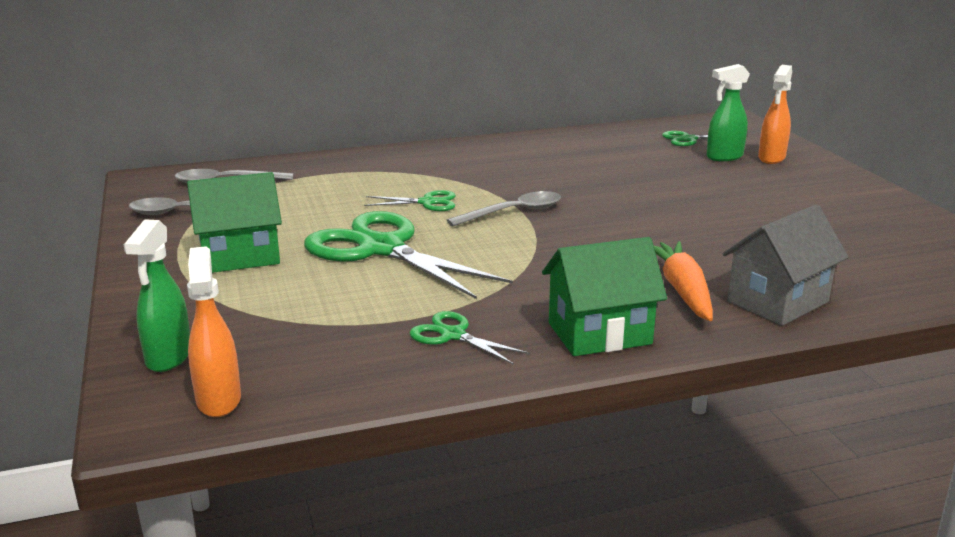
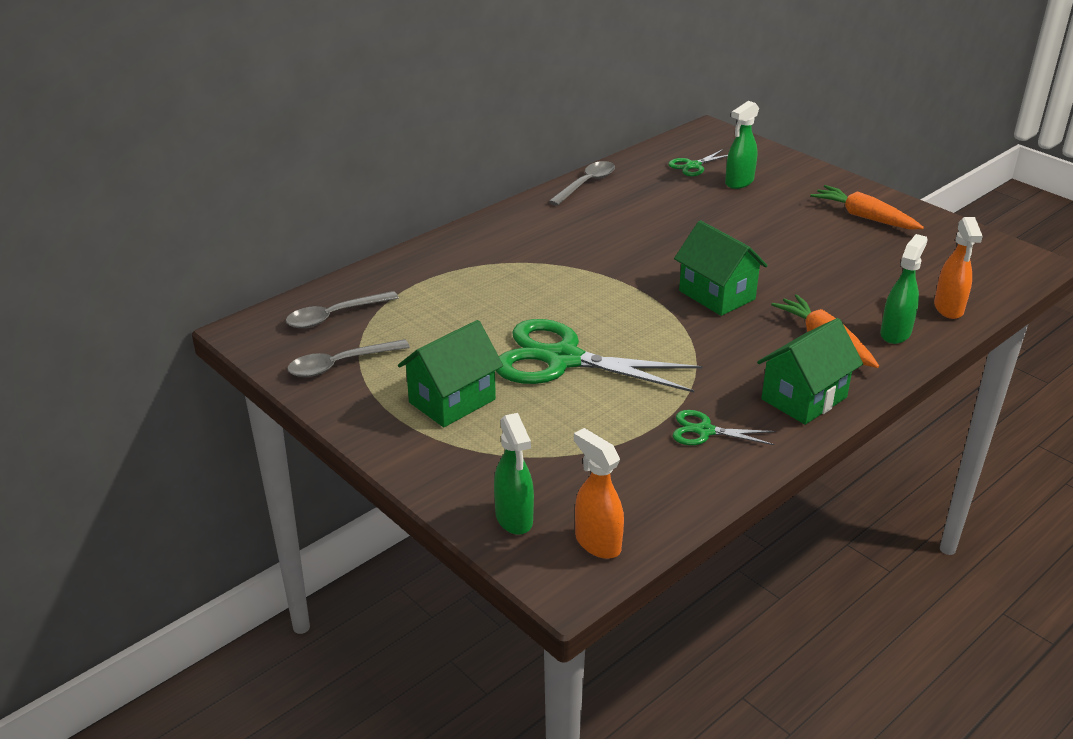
camera: 25 degrees left, 10 degrees up
green scissors [364,190,456,211] -> none
grey spoon [447,191,561,226] -> grey spoon moved to [549,161,615,206]
grey house [722,205,849,326] -> green spray bottle [880,234,928,344]
orange spray bottle [758,65,792,164] -> orange spray bottle moved to [934,217,983,319]
none -> green house [674,220,768,316]
none -> orange carrot [811,185,924,230]

